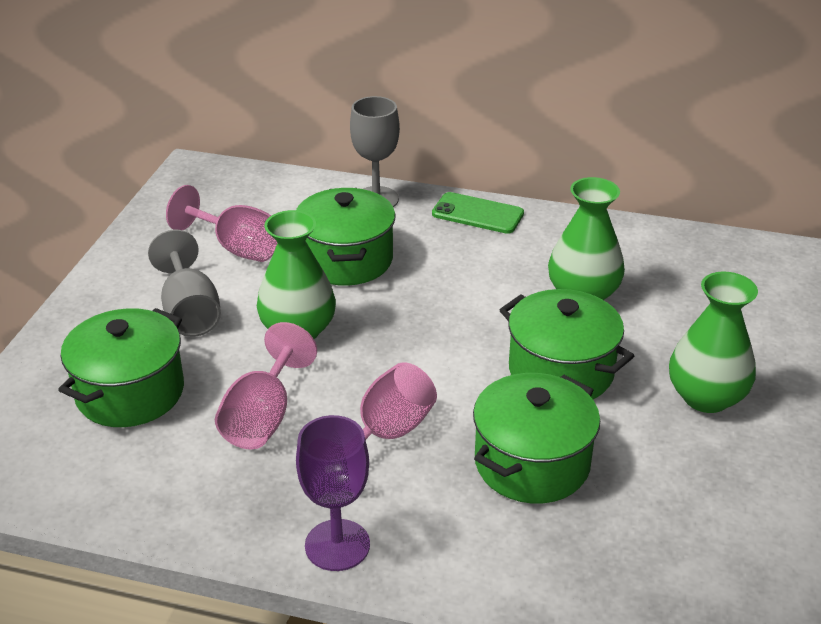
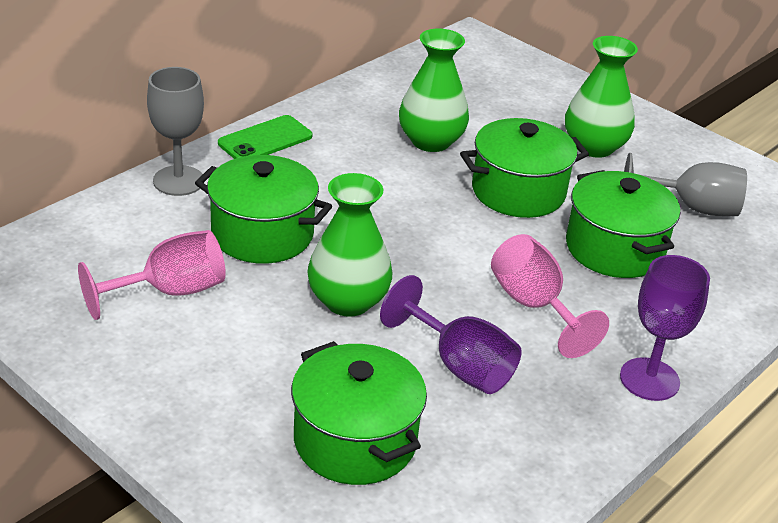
camera: 65 degrees left, 0 degrees up
grey goblet [148,230,221,337] -> grey goblet moved to [624,153,747,216]
pink goblet [215,322,317,449] -> purple goblet [380,275,522,394]

